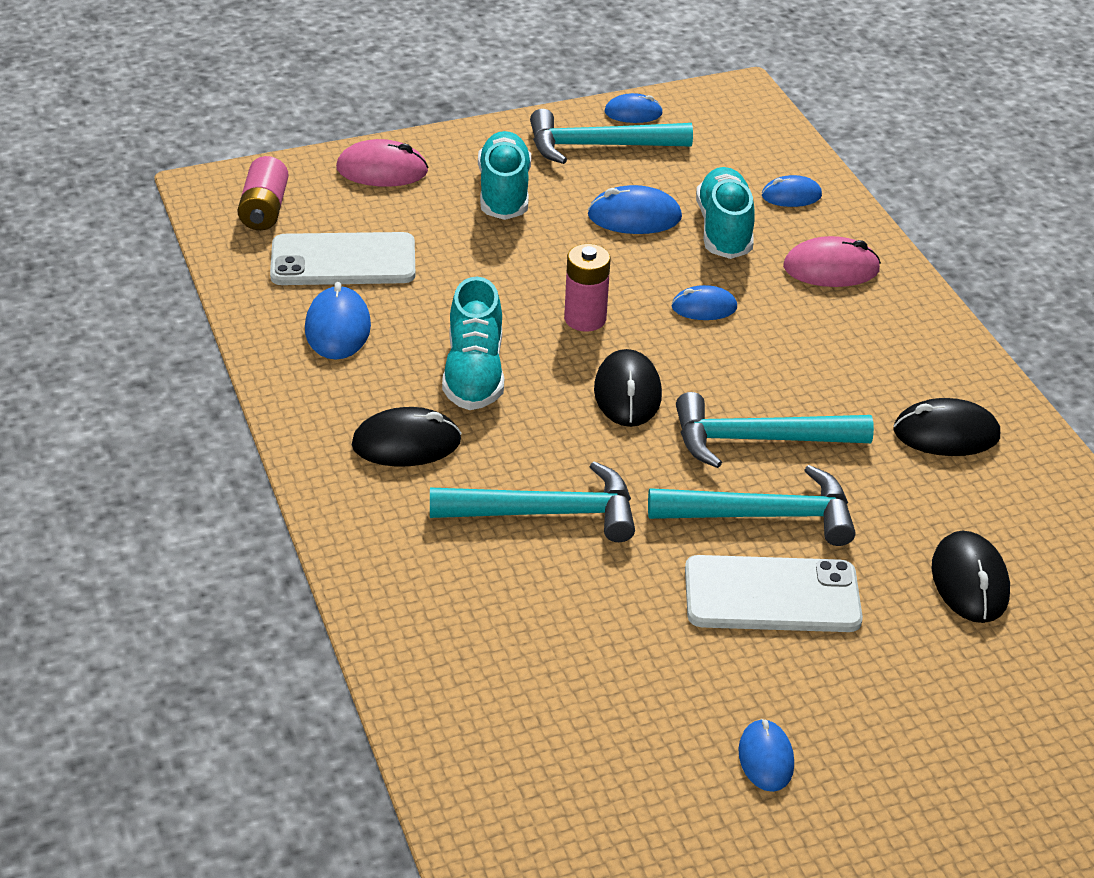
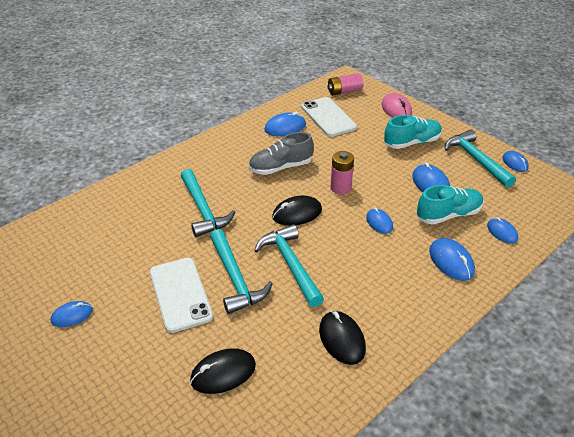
camera: 70 degrees right, 0 degrees up
black mouse [352,407,462,466] -> none
turquoise shoe [442,277,504,410] -> grey shoe [249,132,314,175]
pink mouse [783,236,881,287] -> blue mouse [429,238,475,281]

